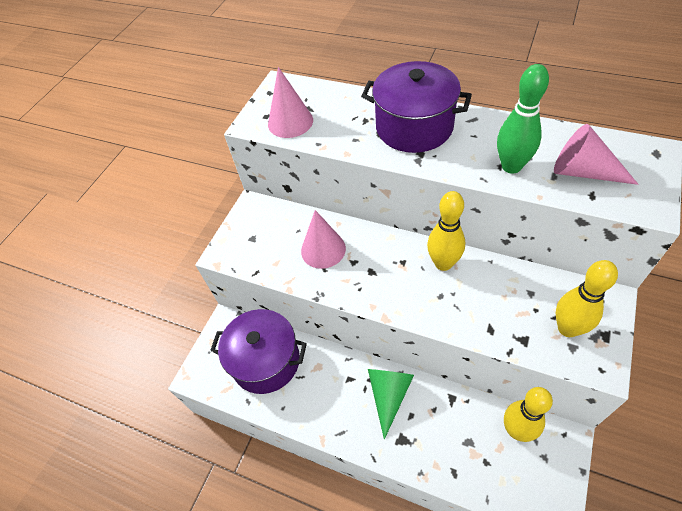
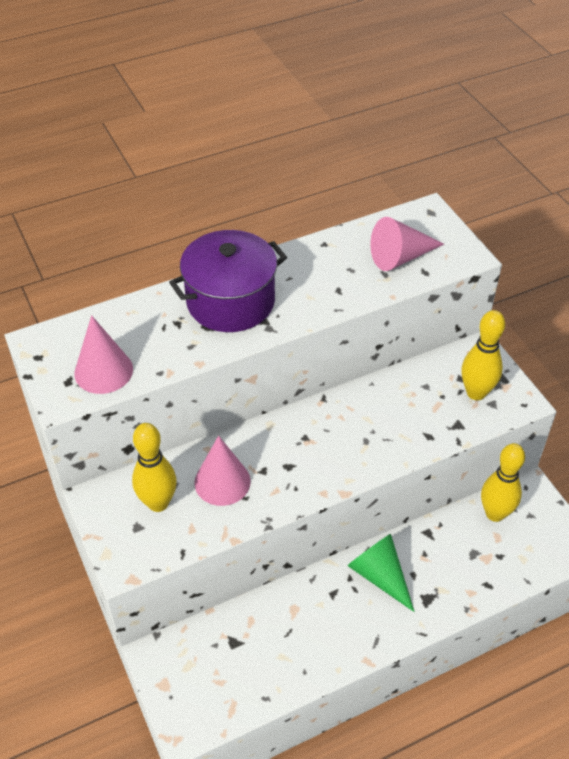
camera: 55 degrees left, 5 degrees down
purple pot [210,309,307,394] -> none
yellow bowling pin [427,191,465,271] -> yellow bowling pin moved to [132,423,177,512]
green bowling pin [497,64,549,174] -> none

